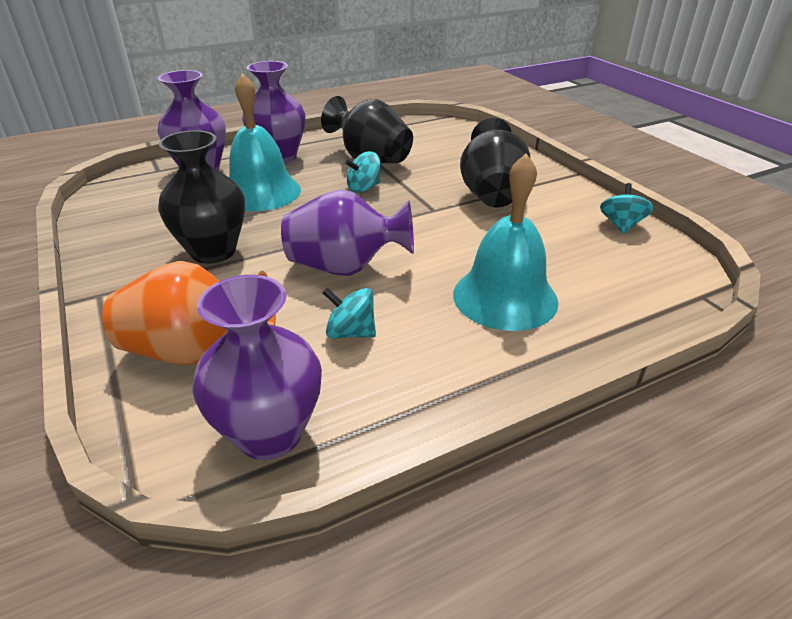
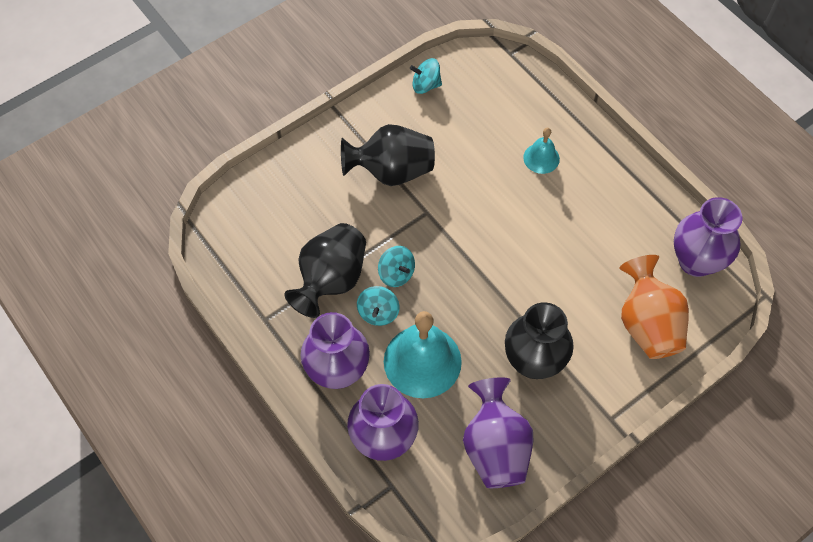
camera: 100 degrees left, 25 degrees up
purple vase [281,189,414,276] -> purple vase moved to [463,377,533,488]
turquoise spinning top [323,288,376,339] -> turquoise spinning top moved to [357,286,399,326]
turquoise bell [453,153,559,331] -> turquoise bell [523,128,560,174], size x0.51

